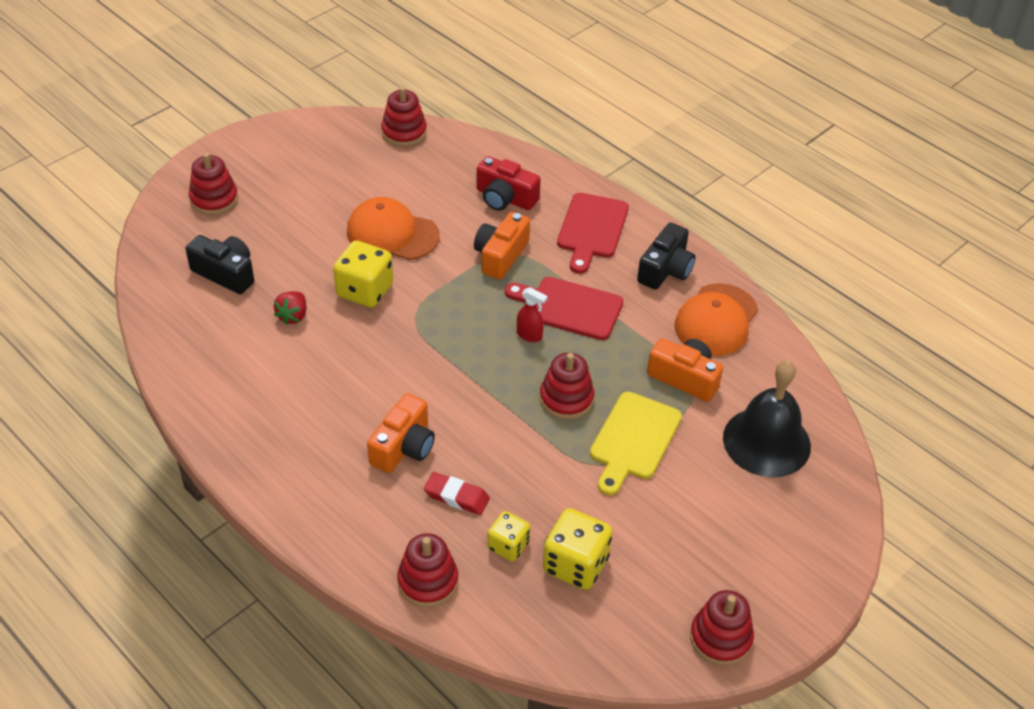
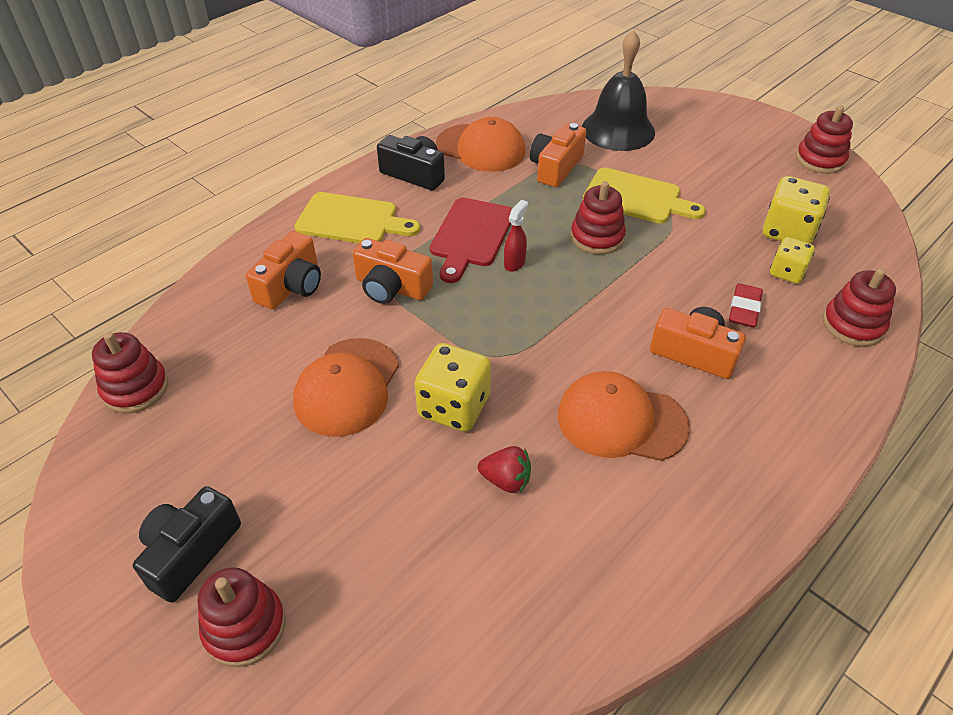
camera: 90 degrees left, 0 degrees up
black camera [185,235,254,294] -> black camera moved to [133,486,241,603]
red camera [477,156,541,211] -> orange camera [246,231,321,309]
red cutting board [557,193,629,274] -> yellow cutting board [295,192,420,243]
none -> orange cap [558,371,690,461]

